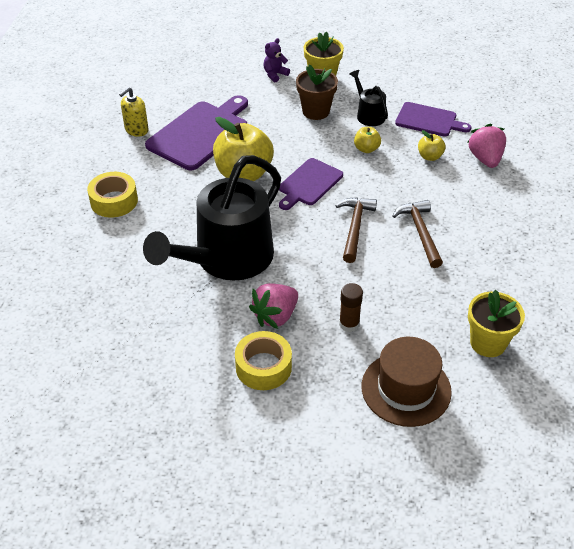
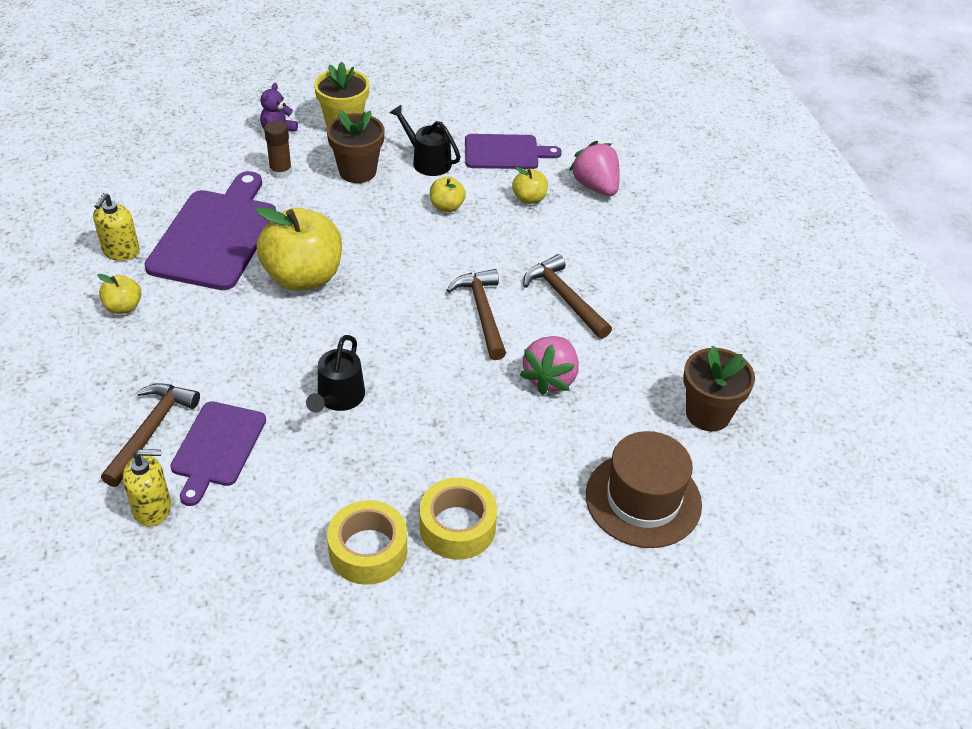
camera: 25 degrees left, 0 degrees up
yellow tape [87,172,138,218] -> yellow tape moved to [327,500,407,585]
black watering can [143,155,281,280] -> black watering can [306,335,365,413], size x0.44
pink strawberry [249,283,298,329] -> pink strawberry moved to [520,336,579,395]
purple cutting board [279,158,343,210] -> purple cutting board moved to [170,401,266,506]
brown glue stick [339,283,363,332] -> brown glue stick moved to [264,120,292,179]
yellow flower pot [468,289,525,357] -> brown flower pot [683,346,755,431]
none -> yellow apple [97,274,141,314]
none -> brown hammer [101,383,200,487]
none -> yellow soap dispenser [123,449,171,526]

